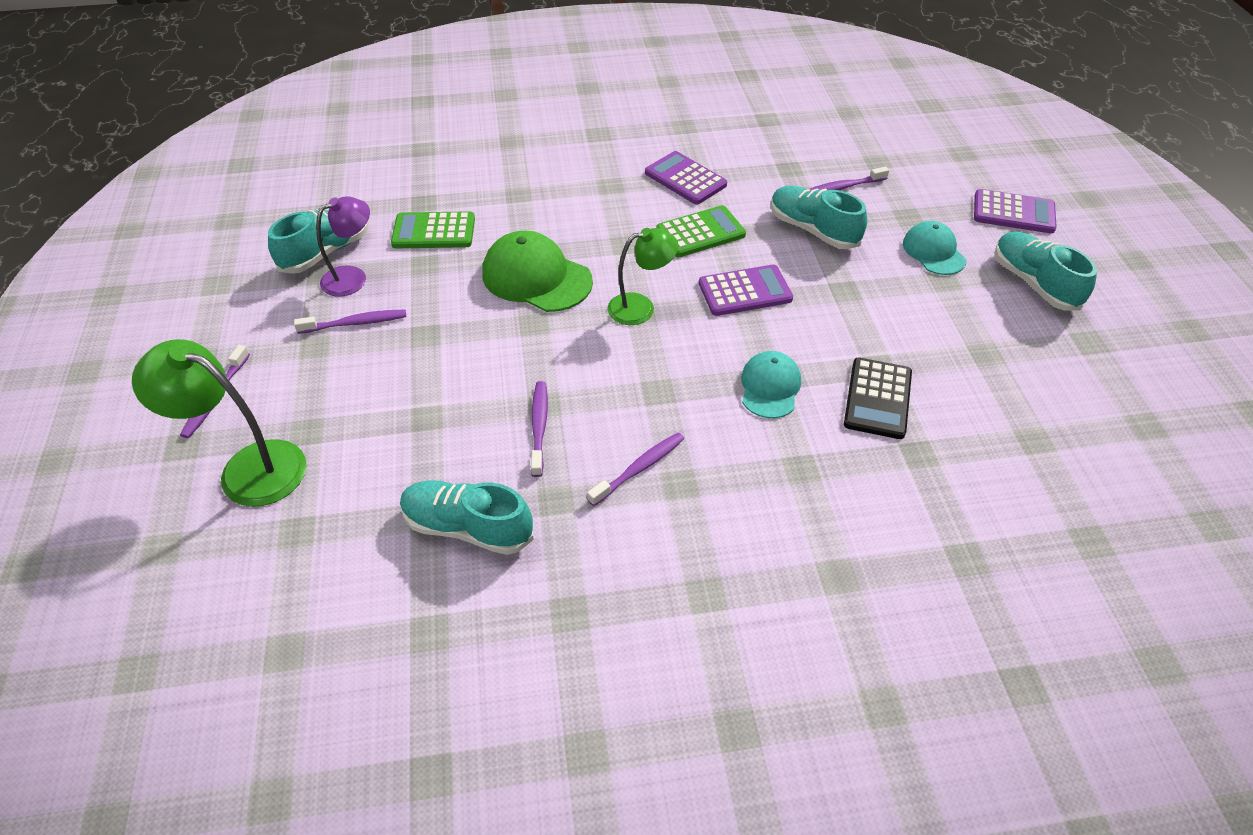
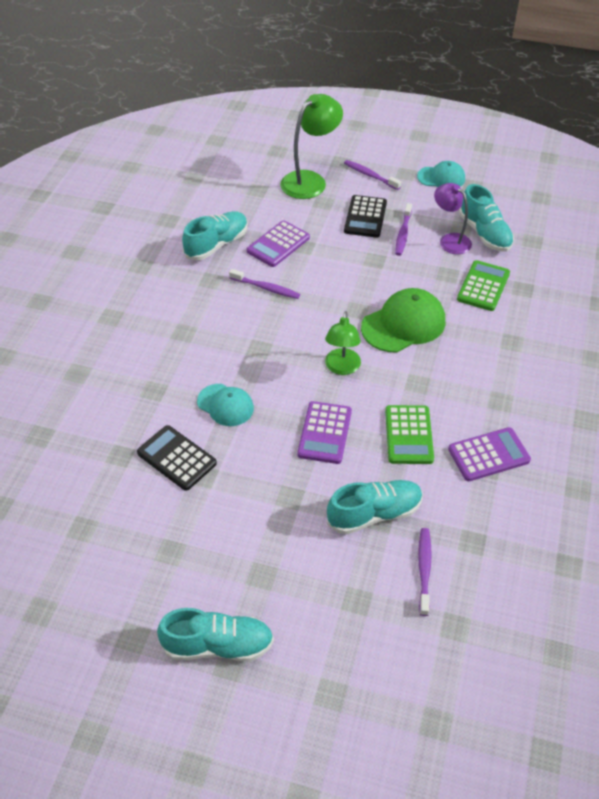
camera: 115 degrees right, 0 degrees up
purple lamp [316,196,370,297] -> purple lamp turned 150 degrees clockwise [434,183,472,254]
purple toothbrush [587,432,684,506] -> none
turquoise cap [903,221,966,275] -> turquoise cap moved to [417,161,465,187]
purple calculator [974,189,1057,233] -> purple calculator moved to [247,220,310,267]
none -> black calculator [344,195,387,238]

